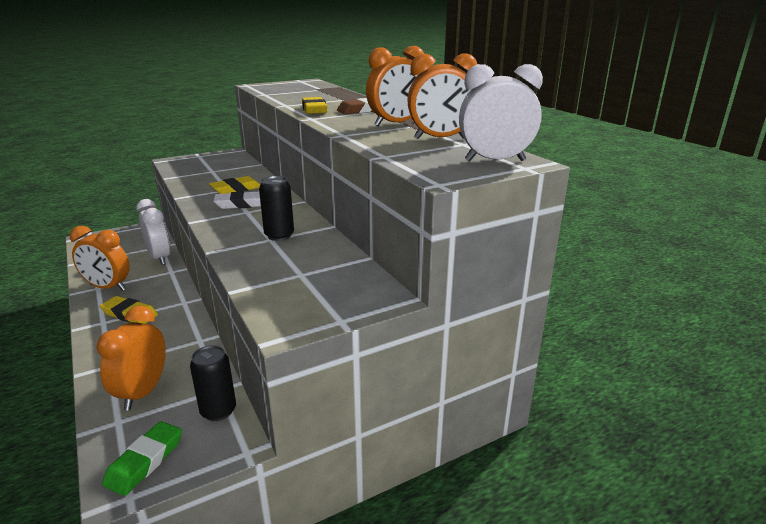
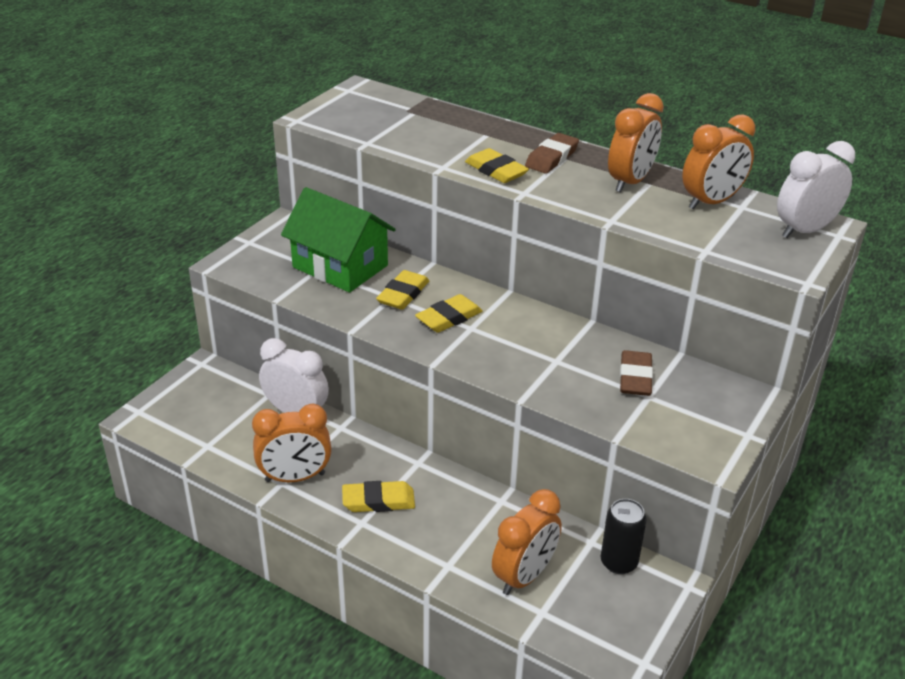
camera: 30 degrees left, 10 degrees up
orange clock [97,306,166,410] -> orange clock turned 120 degrees counterclockwise [492,489,562,595]
green eraser [102,421,182,496] -> none
white eraser [213,191,261,209] -> yellow eraser [415,294,483,333]
black can [259,176,294,241] -> none
none -> green house [281,187,396,292]
none -> brown eraser [620,350,653,396]

